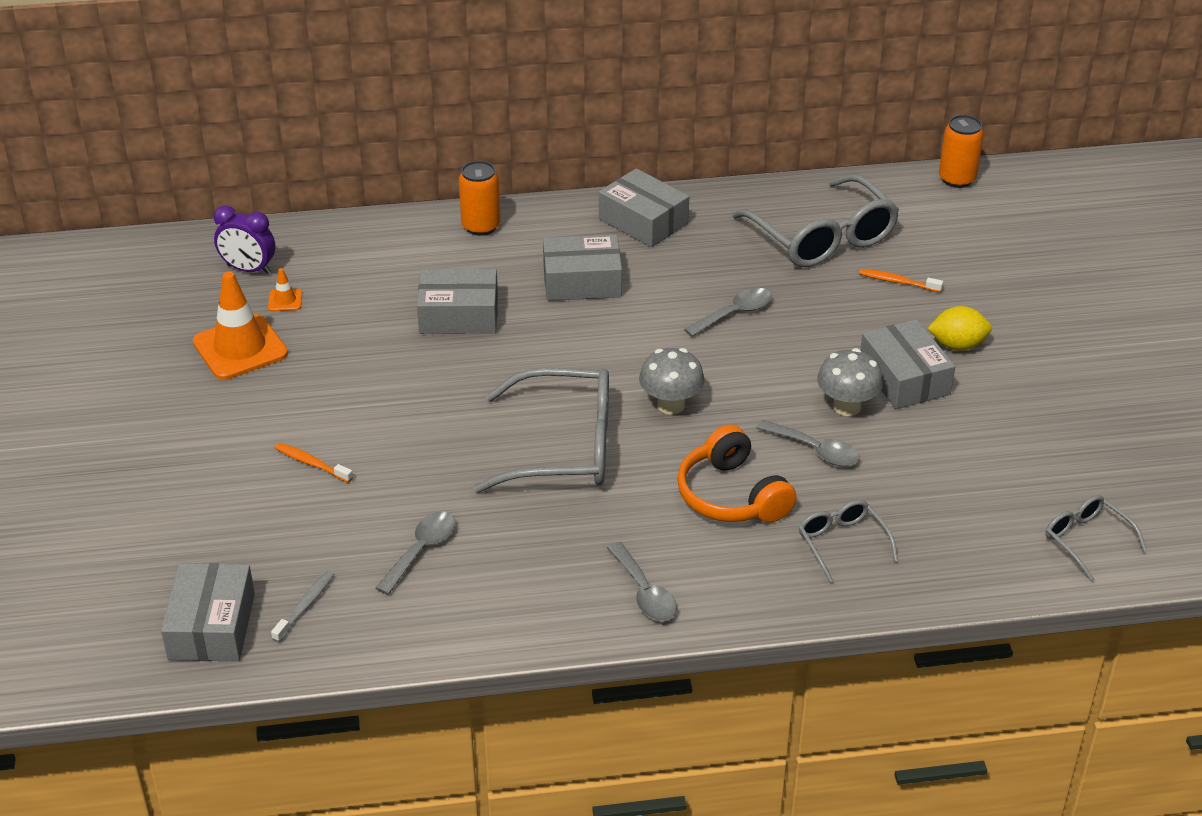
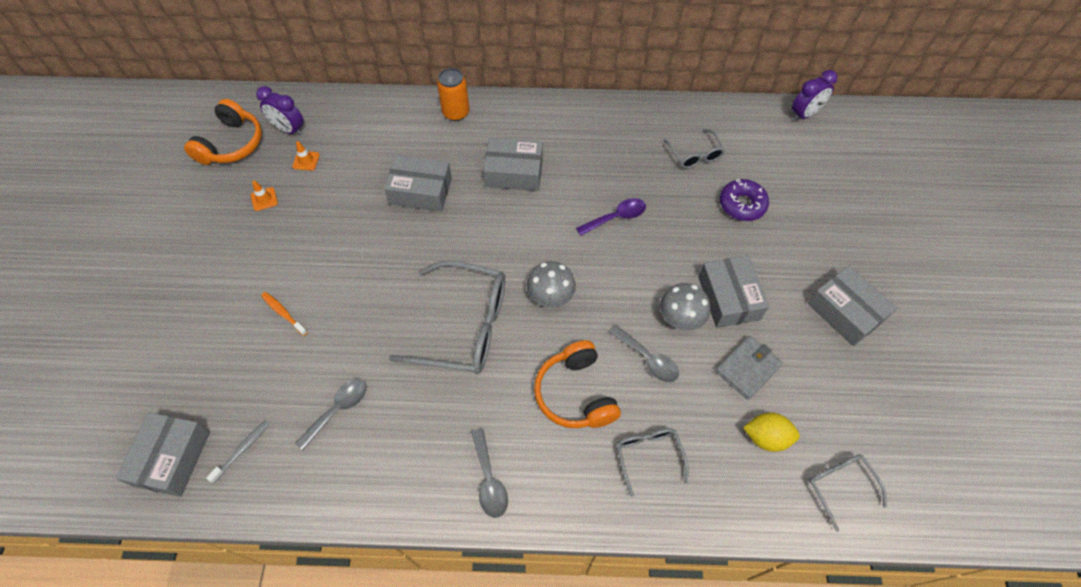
camera: 10 degrees right, 20 degrees up
orange traffic cone [193,272,288,380] -> orange traffic cone [251,181,278,211], size x0.44
grey box [599,168,689,247] -> grey box moved to [808,266,897,346]
grey spoon [684,288,772,337] -> purple spoon [576,198,646,236]
grey glasses [732,174,899,267] -> grey glasses [664,129,725,169], size x0.51
orange toothbrush [859,269,943,292] -> purple donut [720,179,769,221]
yellow lemon [927,306,992,350] -> yellow lemon moved to [743,413,800,452]
orange can [939,115,984,188] -> purple clock [792,70,837,121]
none -> orange headphones [184,99,262,165]
none -> grey wallet [715,336,783,400]

